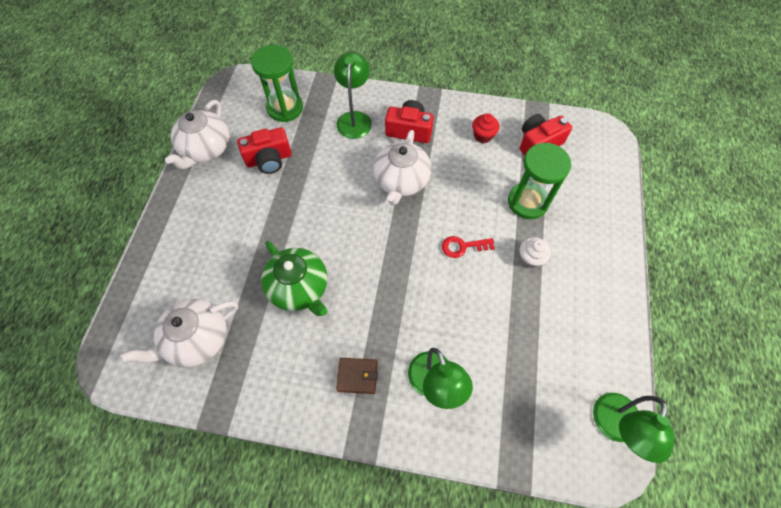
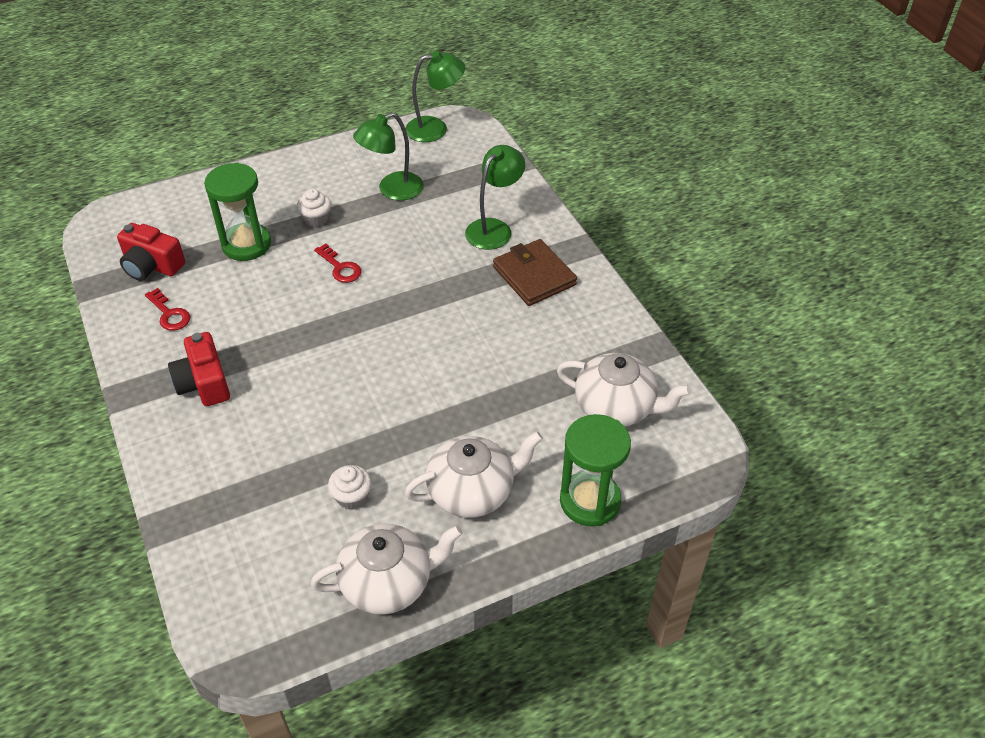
camera: 125 degrees left, 15 degrees down
red camera [237,127,292,174] -> white cupcake [328,465,372,510]
green hourglass [251,45,303,122] -> green hourglass moved to [560,414,631,526]
green teapot [261,241,328,316] -> none
green lamp [334,52,372,139] -> green lamp moved to [353,112,424,201]
brown wallet [336,358,378,394] -> brown wallet [493,239,577,306], size x1.67
white teapot [373,130,432,205] -> white teapot moved to [405,431,543,518]
red cupcake [472,113,499,143] -> red key [145,288,190,331]

